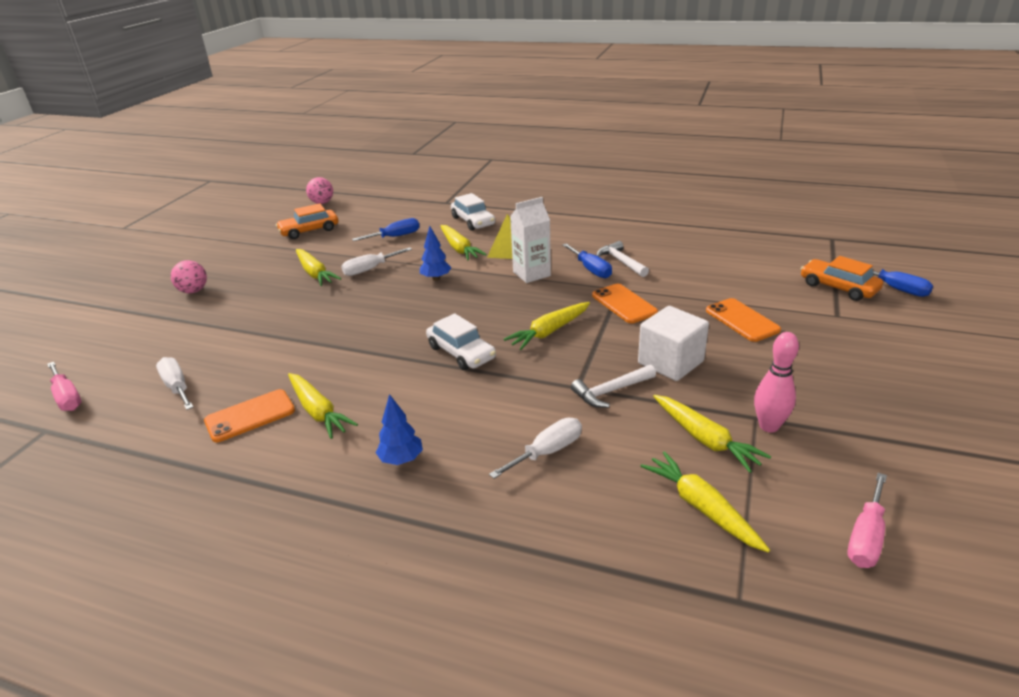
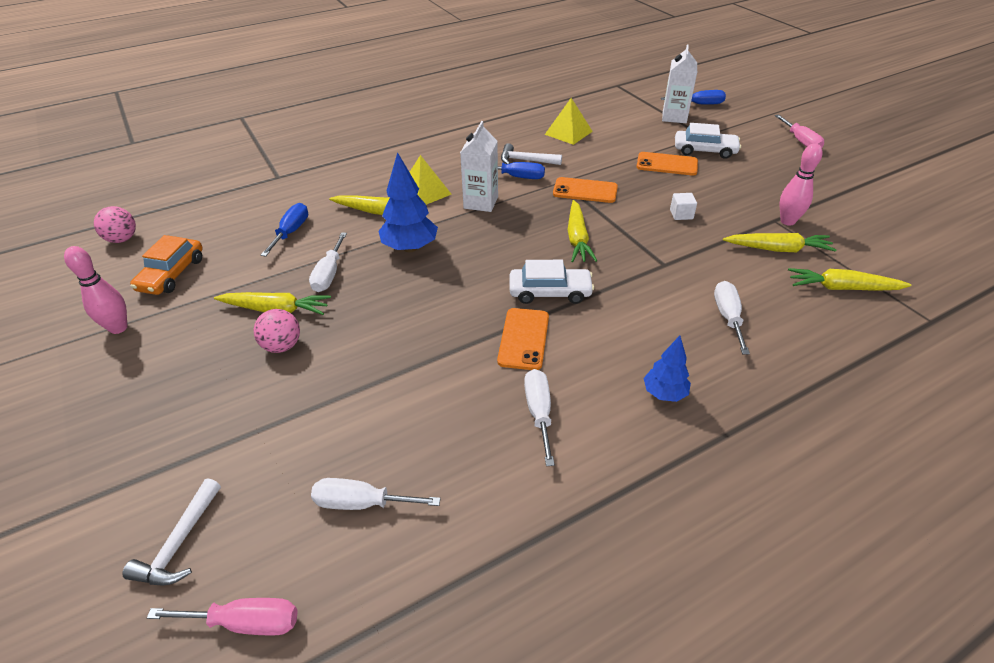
camera: 50 degrees left, 10 degrees up
pink ball [171,260,207,293] -> pink ball moved to [253,309,300,353]
orange phone [204,389,295,442] -> orange phone moved to [497,308,549,370]
yellow carrot [288,373,358,439] -> white screwdriver [524,369,555,466]
blue tree [420,226,451,281] -> blue tree [379,152,438,252], size x1.63
white car [451,193,495,231] -> white car moved to [675,123,741,159]
white hammer [571,365,656,408] -> white hammer moved to [122,478,221,585]
white cube [638,306,709,381] -> white cube [670,193,697,220], size x0.48
orange car [801,256,883,301] -> white carton [662,45,697,123]
pink screwdriver [847,473,887,568] -> pink screwdriver moved to [775,115,824,148]
none -> pink bowling pin [64,246,128,334]
none -> yellow pyramid [545,98,593,145]

